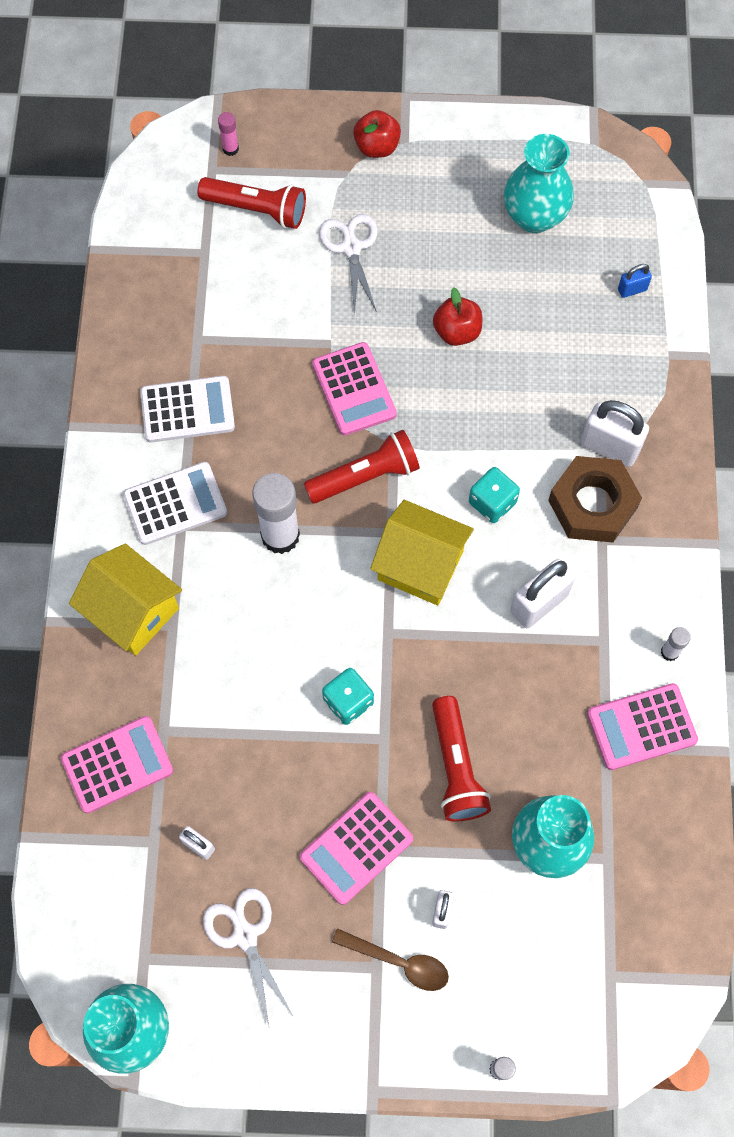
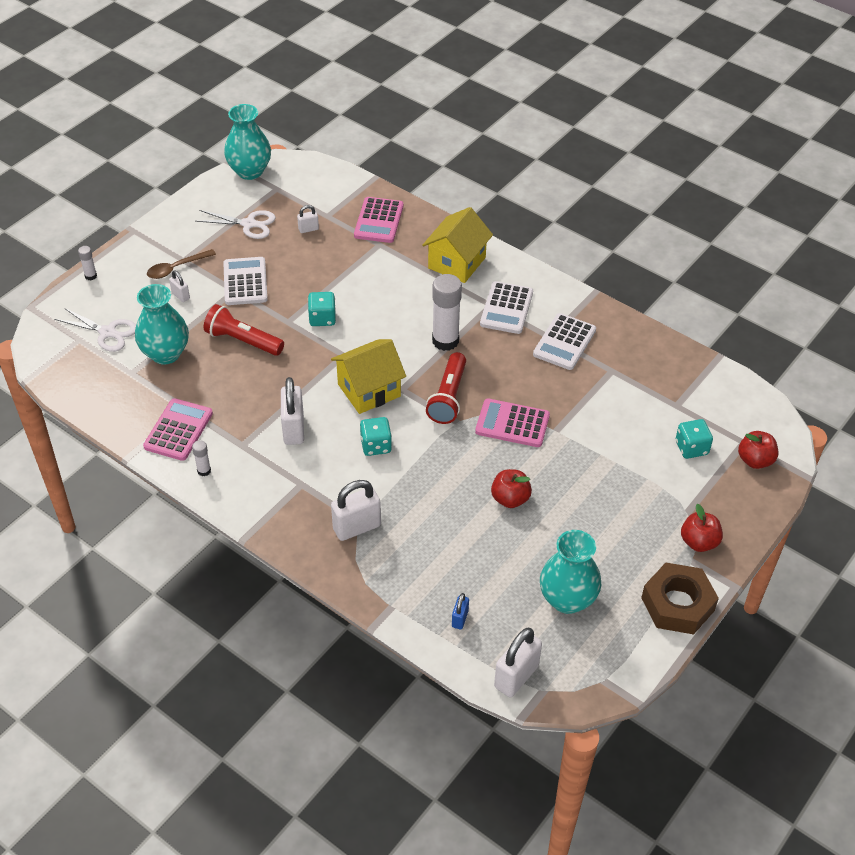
camera: 125 degrees right, 20 degrees down
yellow house [69,543,182,656] -> yellow house turned 45 degrees counterclockwise [422,207,493,283]
red flashlight [197,177,306,229] -> turquoise dice [676,419,713,459]
pink glue stick [218,112,239,156] -> red apple [738,431,778,469]
pink calculator [300,792,413,905] -> white calculator [223,257,268,305]
white scissors [319,214,378,314] -> white scissors moved to [54,308,136,352]
brown nut [548,456,642,542] -> brown nut moved to [641,563,719,634]
none -> white padlock [494,628,542,697]

